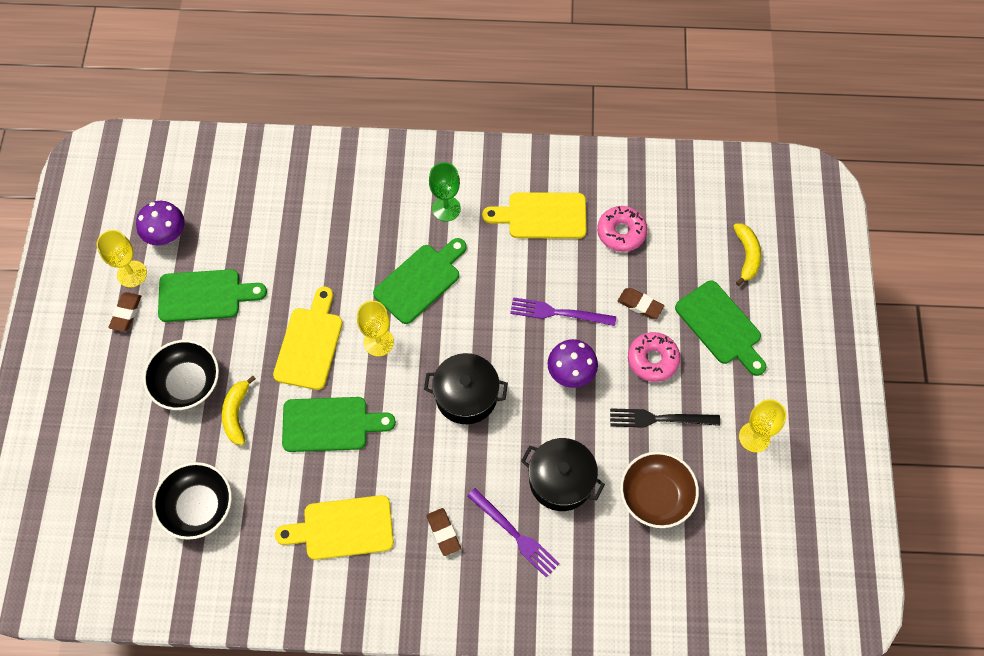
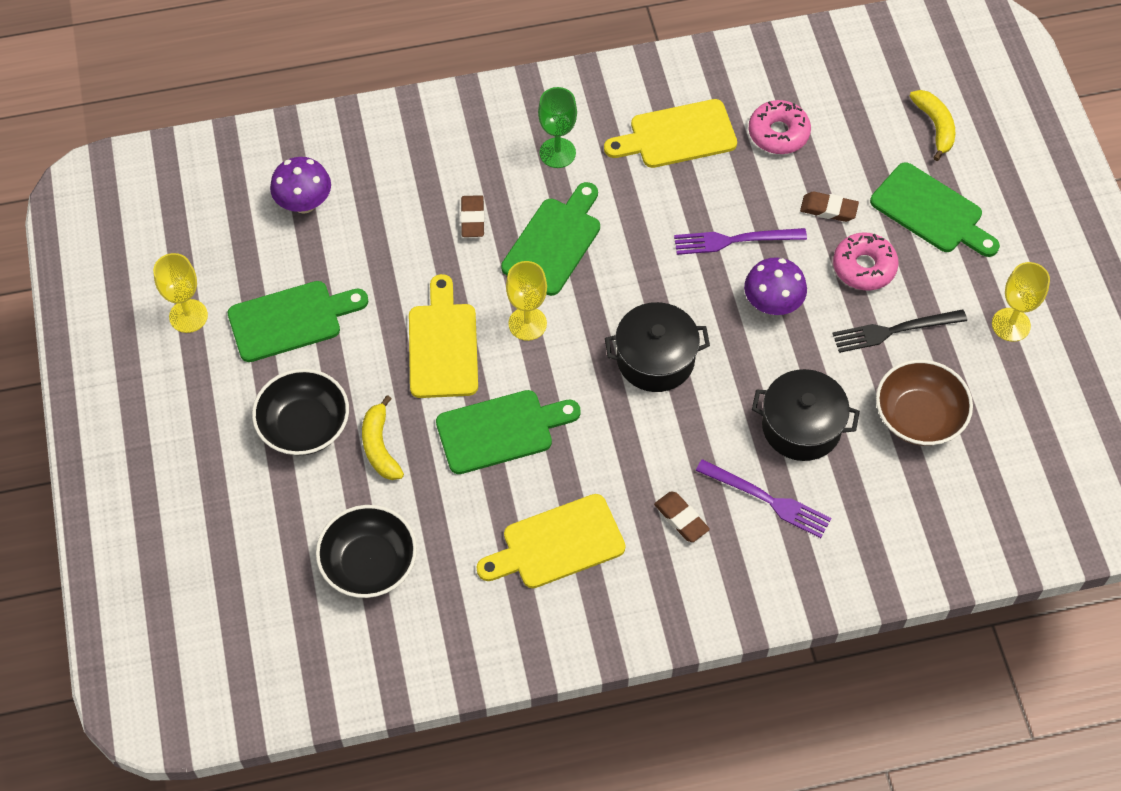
camera: 15 degrees left, 5 degrees down
brown eraser [108,292,141,332] -> brown eraser moved to [461,195,485,237]
purple mushroom [136,201,185,245] -> purple mushroom moved to [270,157,331,214]

